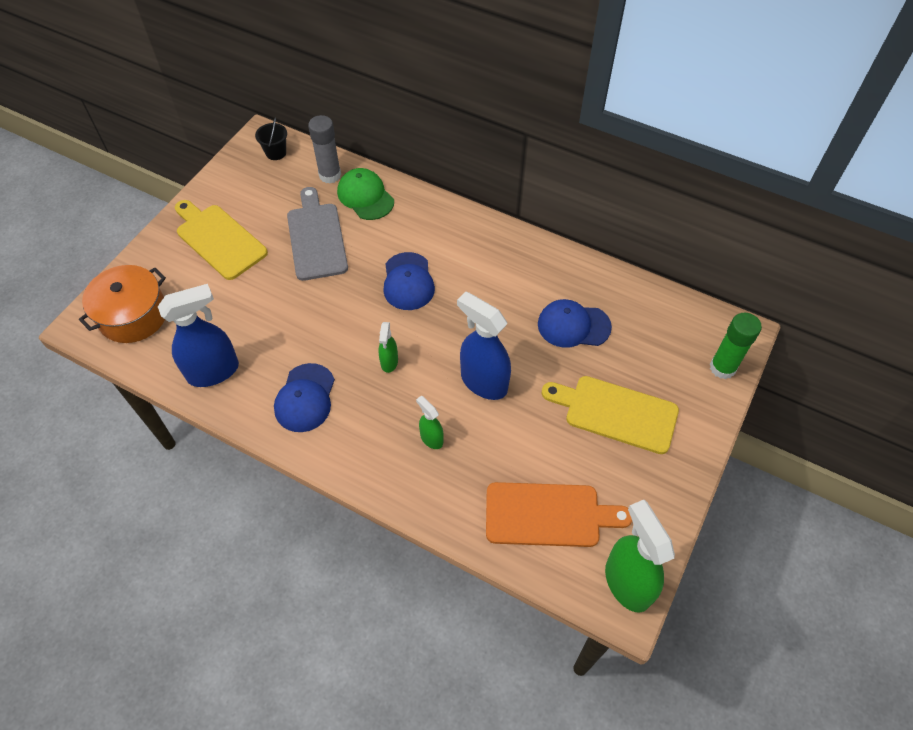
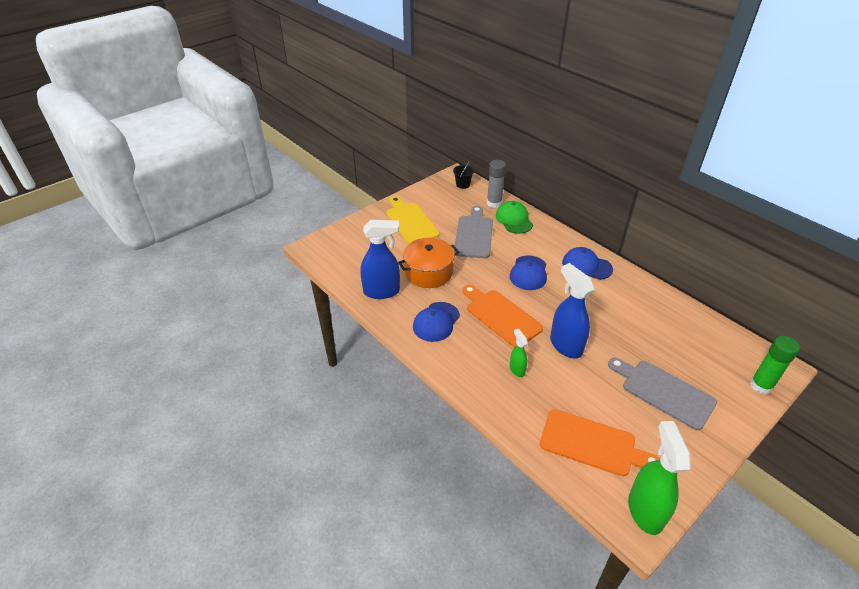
camera: 20 degrees right, 15 degrees down
orange pot [79,265,166,343] -> orange pot moved to [398,238,459,288]
green spray bottle [378,322,398,373] -> orange cutting board [462,285,543,348]
blue cap [538,299,612,348] -> blue cap moved to [562,247,613,280]
yellow cutting board [541,376,679,454] -> grey cutting board [608,358,717,430]

